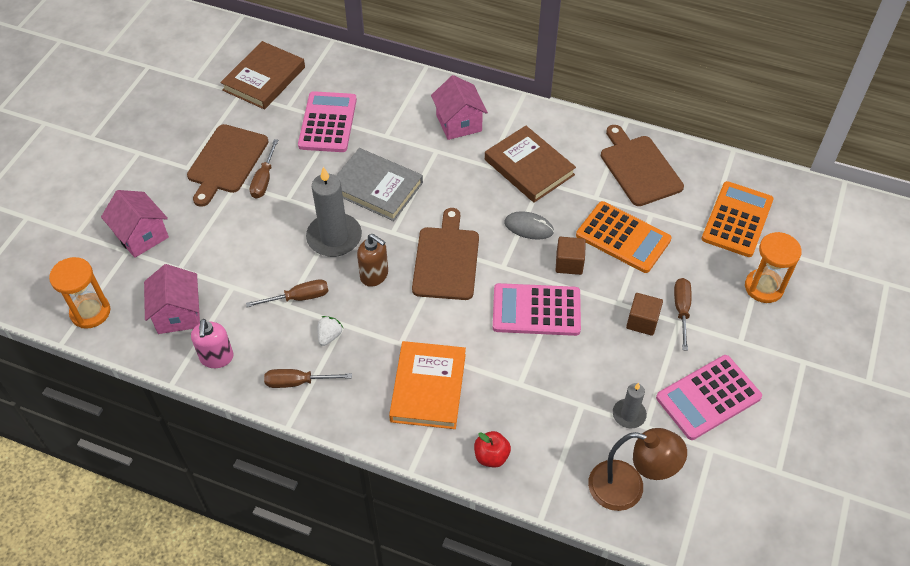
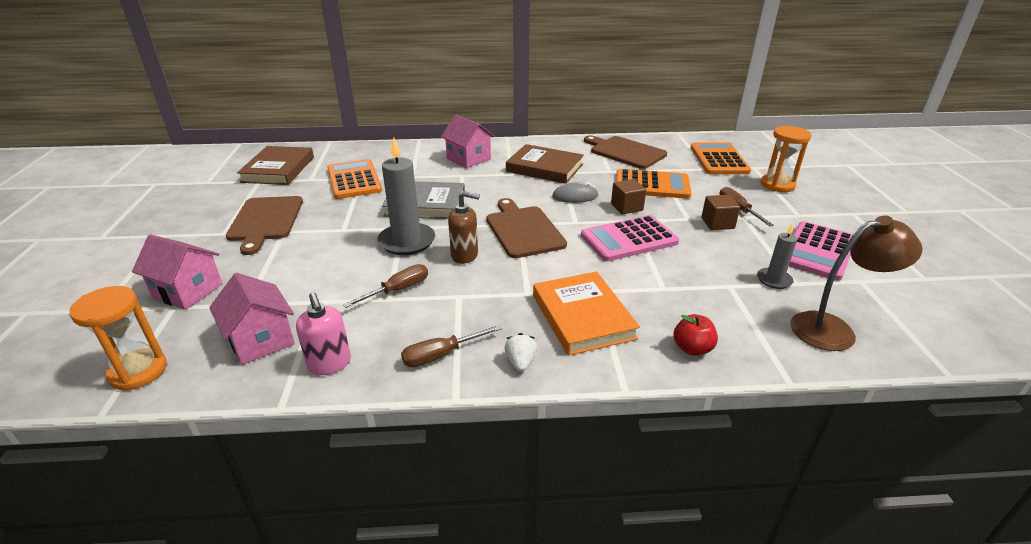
camera: 25 degrees left, 20 degrees down
brown screwdriver [250,139,278,199] -> none
pink calculator [298,91,357,152] -> orange calculator [327,159,382,199]
white strawberry [318,316,343,346] -> white strawberry moved to [505,333,537,372]

